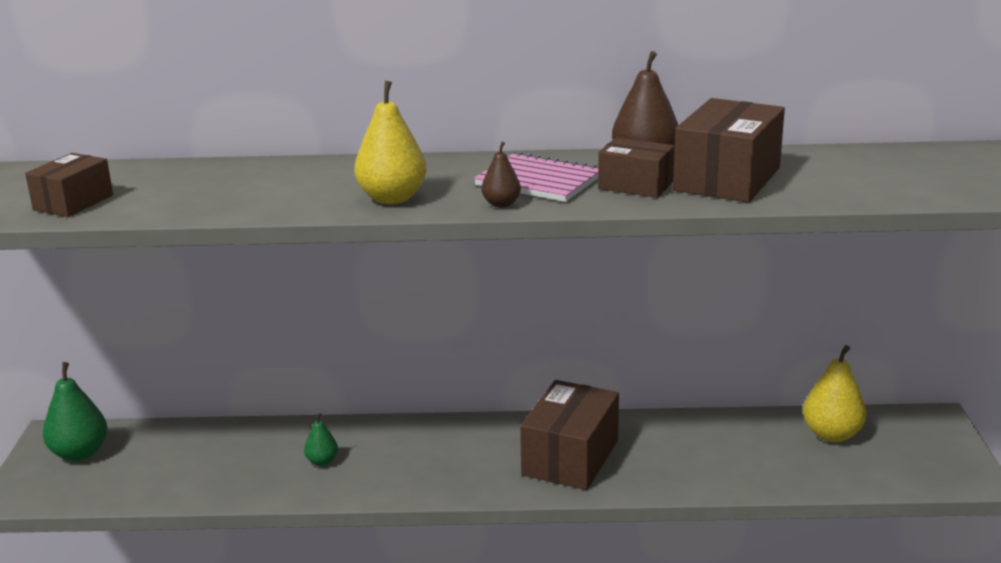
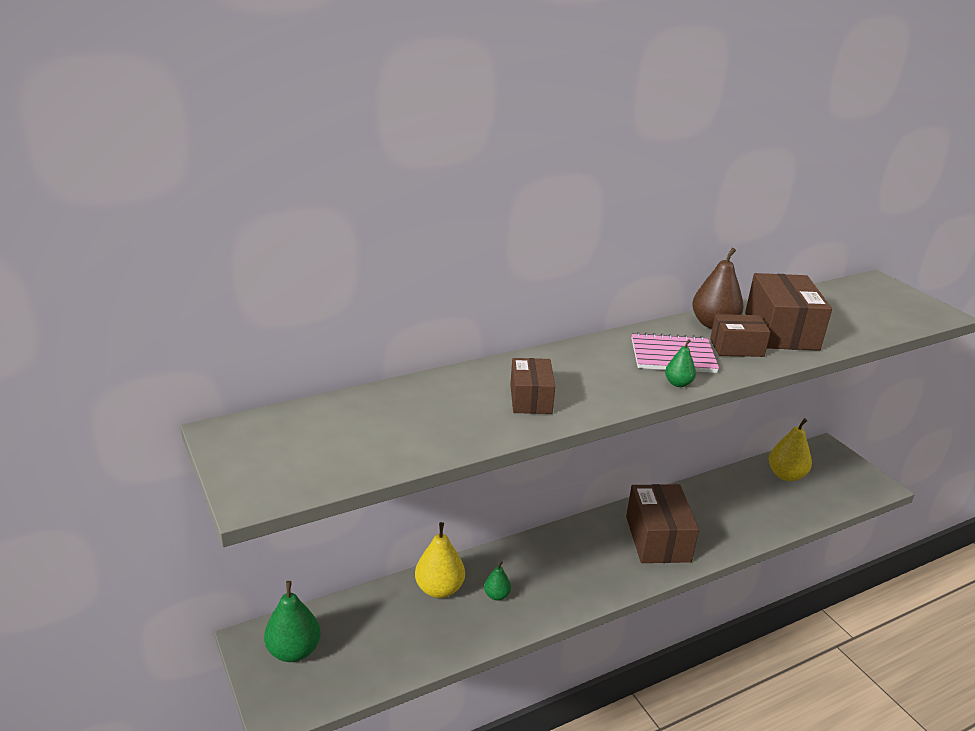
camera: 30 degrees left, 5 degrees up
brown box [25,153,113,217] -> brown box moved to [510,358,555,414]
yellow pear [354,81,427,204] -> yellow pear moved to [415,522,465,598]
brown pear [482,142,521,208] -> green pear [665,339,696,387]

